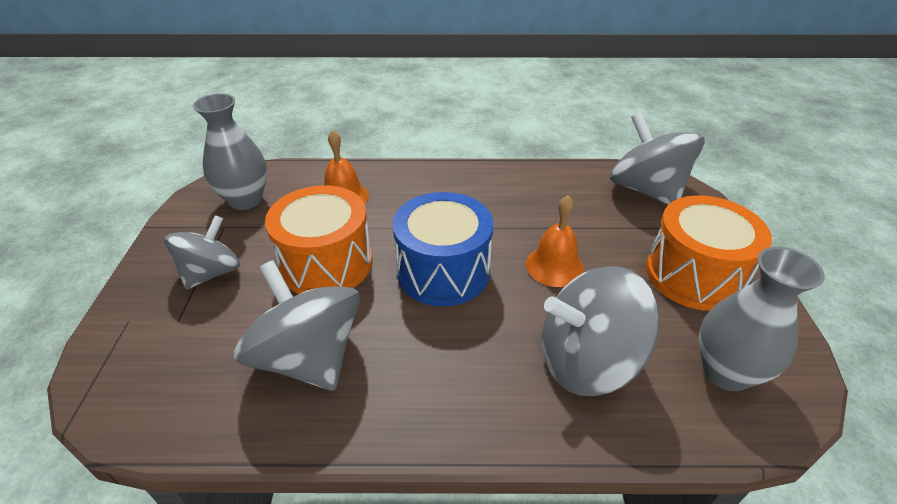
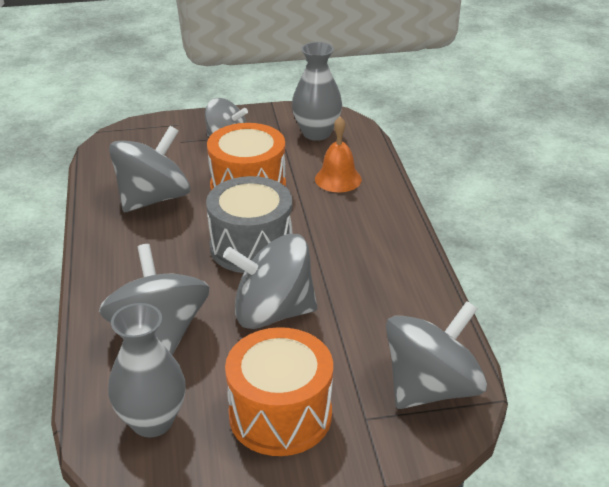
camera: 80 degrees right, 5 degrees down
blue drum [393,192,493,306] -> grey drum [206,176,292,273]
orange bell [526,195,584,287] -> grey spinning top [223,234,317,329]

